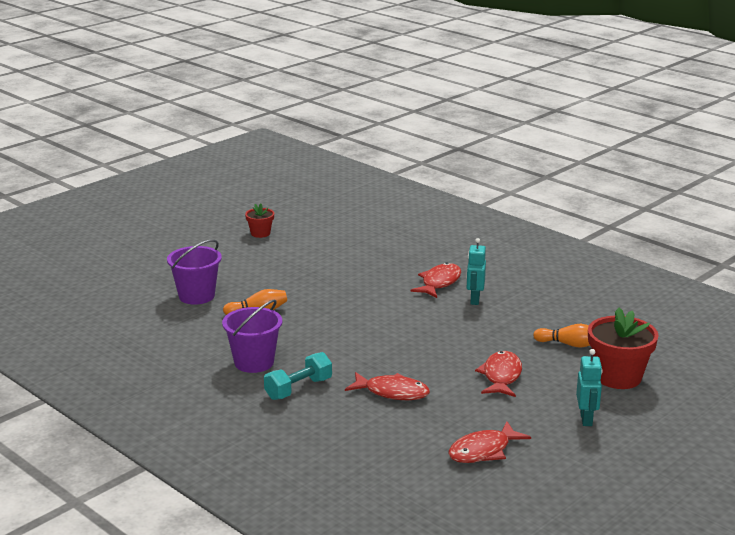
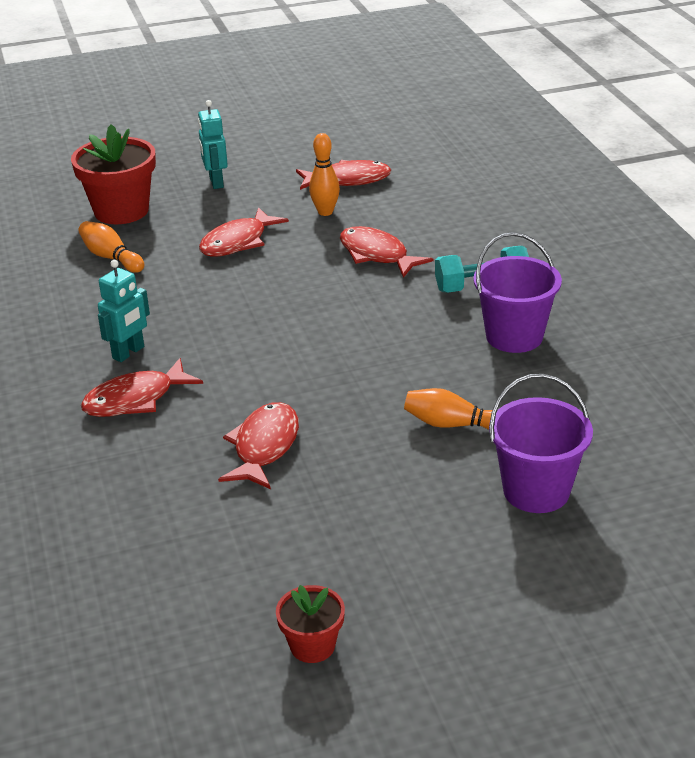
camera: 150 degrees left, 10 degrees up
turquoise robot [576,349,602,426] -> turquoise robot turned 45 degrees counterclockwise [198,100,228,189]
none -> red fish [218,402,299,489]
none -> orange bowling pin [309,133,340,216]

